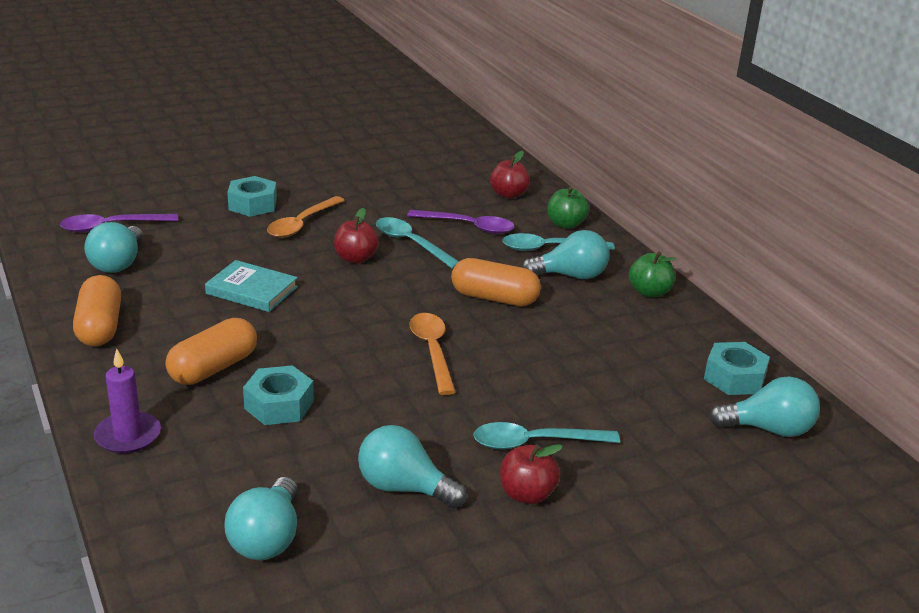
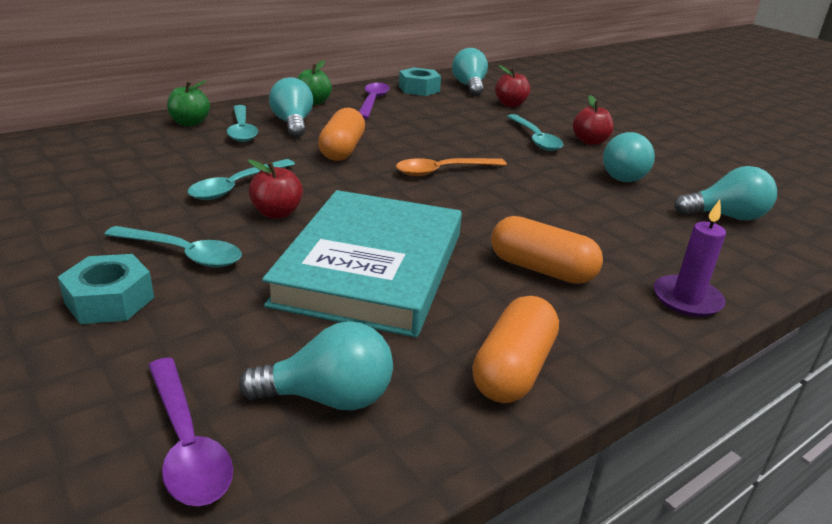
camera: 100 degrees left, 0 degrees up
orange capsule [73,275,121,346] -> orange capsule turned 45 degrees counterclockwise [472,296,559,403]
turquoise book [205,260,298,312] -> turquoise book [262,190,462,337], size x2.07
turquoise nut [243,365,314,425] -> none
orange spoon [267,196,345,238] -> turquoise spoon [104,226,242,267]
purple spoon [407,210,515,234] -> purple spoon moved to [359,83,390,119]
red apple [490,151,530,199] -> red apple moved to [495,65,531,107]

